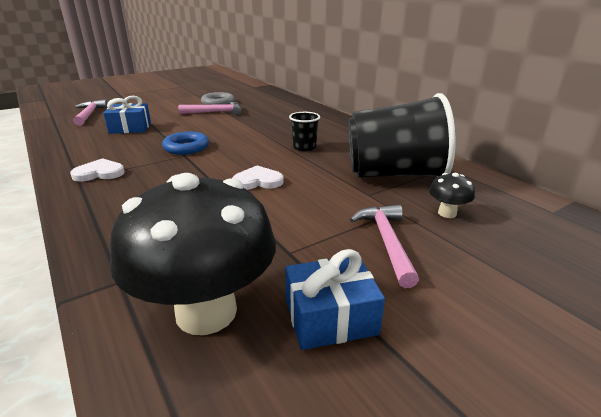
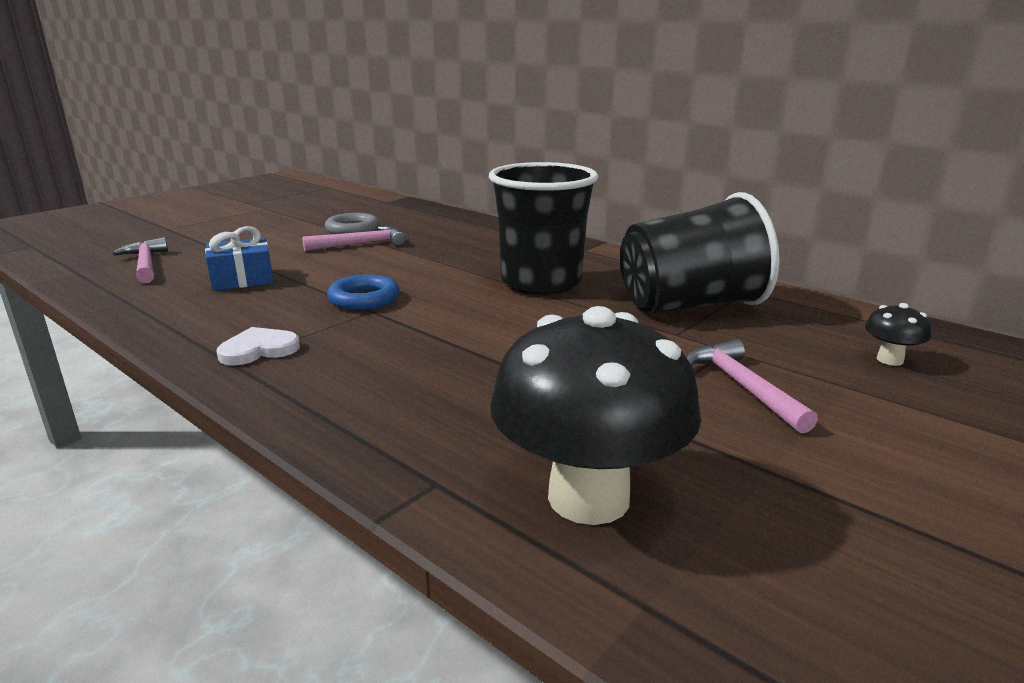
camera: 15 degrees left, 5 degrees down
white heart [233,166,284,190] -> none
blue gift [285,249,385,350] -> none
black cup [289,112,320,151] -> black cup [489,162,599,295], size x2.30
black mushroom [429,173,475,218] -> black mushroom moved to [865,303,931,366]

